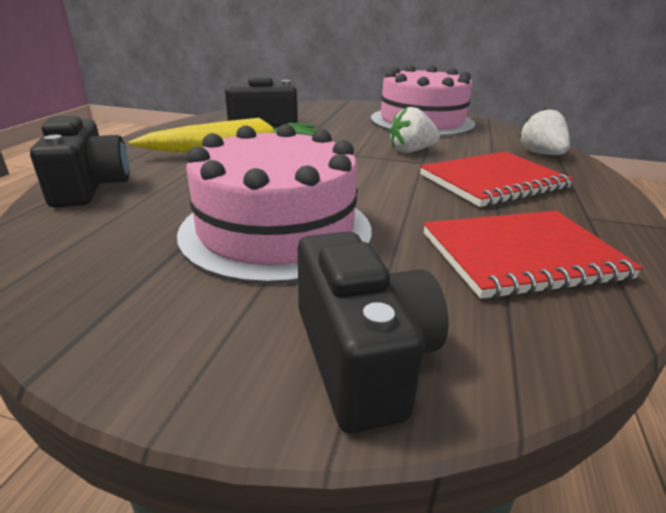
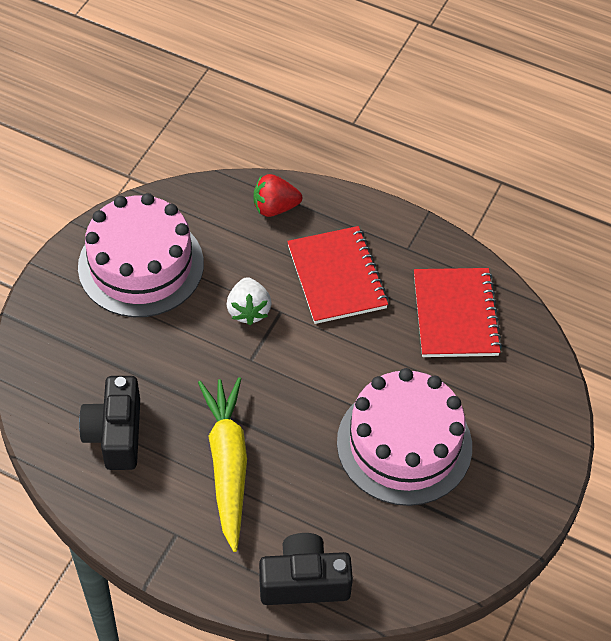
camera: 80 degrees left, 25 degrees up
black camera [298,232,449,433] -> none
white strawberry [519,108,570,155] -> red strawberry [253,174,302,217]

